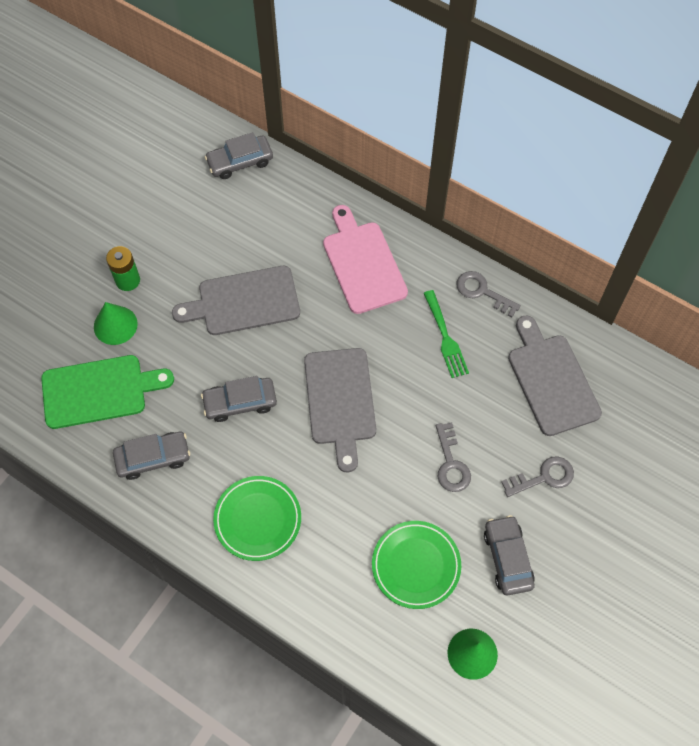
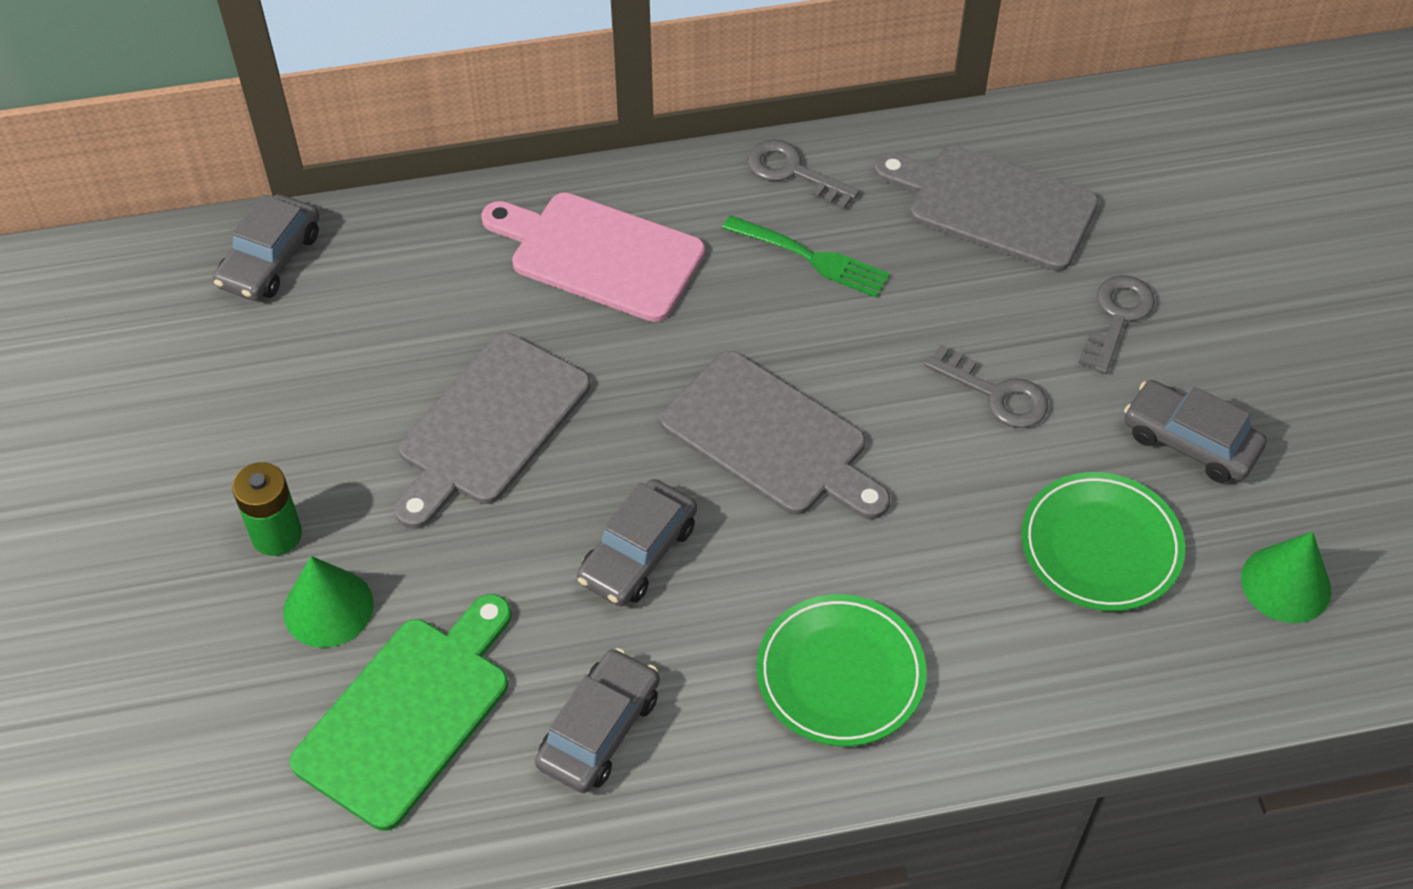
camera: 45 degrees left, 10 degrees down
grey key [456,271,521,317] -> grey key turned 45 degrees clockwise [747,140,859,210]

